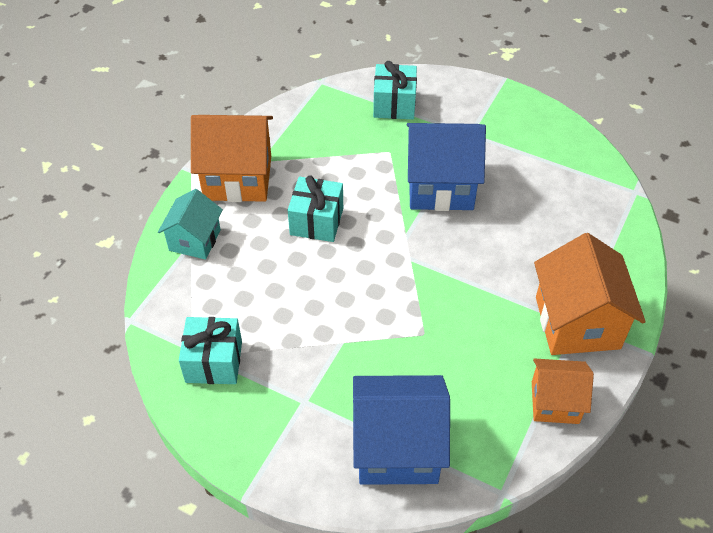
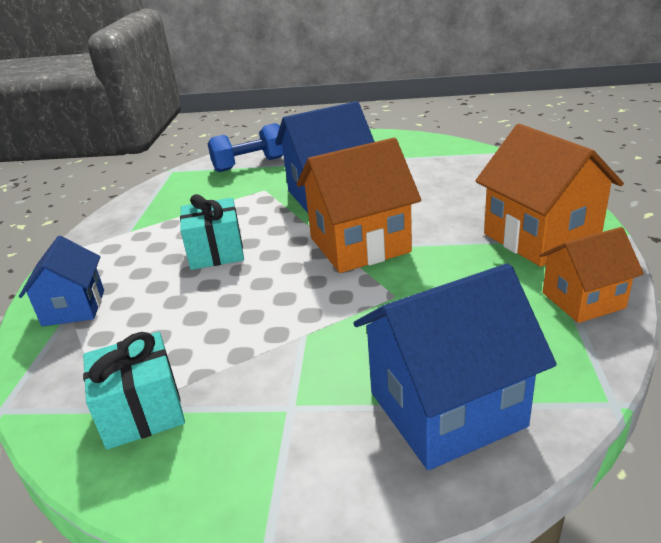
camera: 20 degrees left, 20 degrees down
turquoise house [158,189,223,260] -> blue house [19,236,104,326]
orange house [191,115,273,202] -> orange house moved to [297,138,421,273]
turquoise gift [373,61,417,119] -> blue dumbbell [208,123,283,172]

